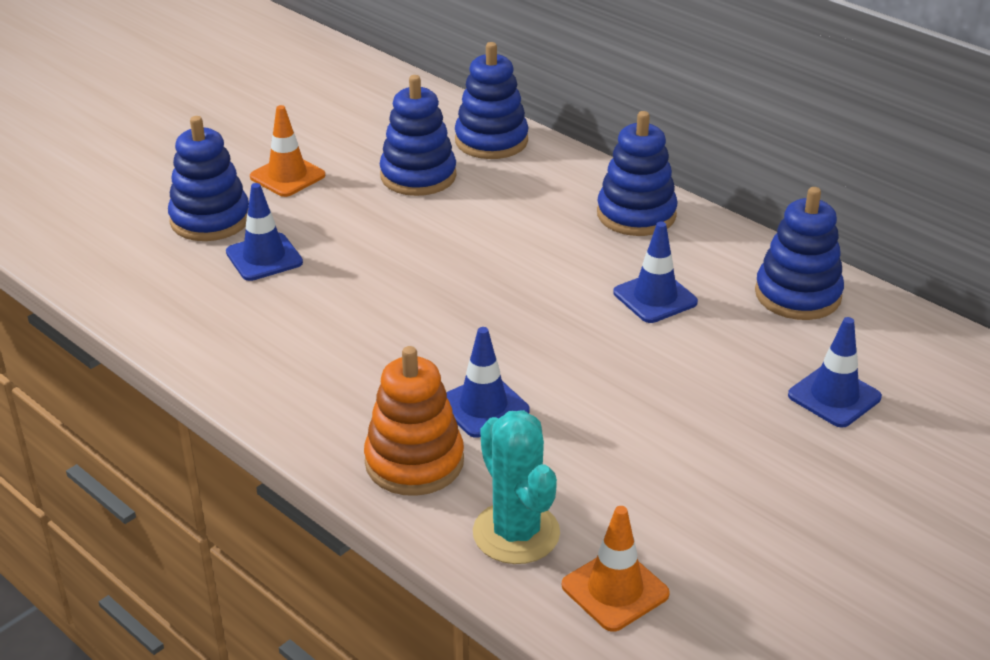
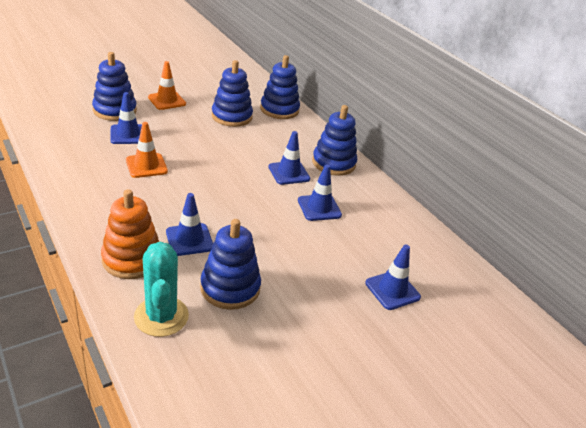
camera: 10 degrees right, 0 degrees up
orange traffic cone [562,506,670,632] -> orange traffic cone moved to [126,122,168,178]
blue stacking toy [755,187,844,320] -> blue stacking toy moved to [200,219,261,310]
none -> blue traffic cone [268,131,310,185]

